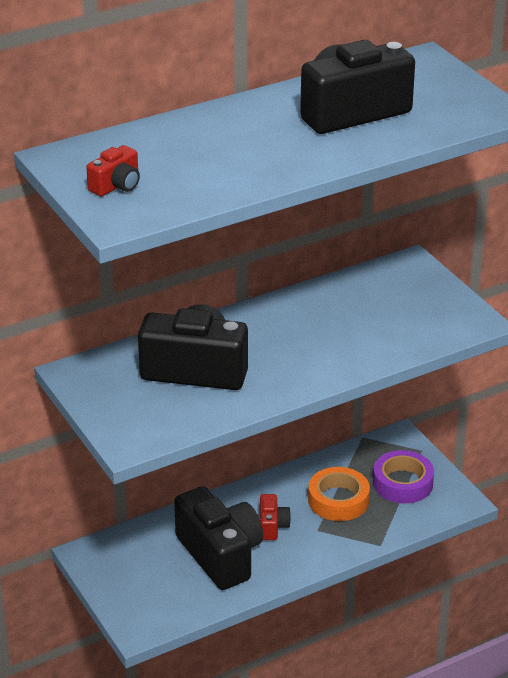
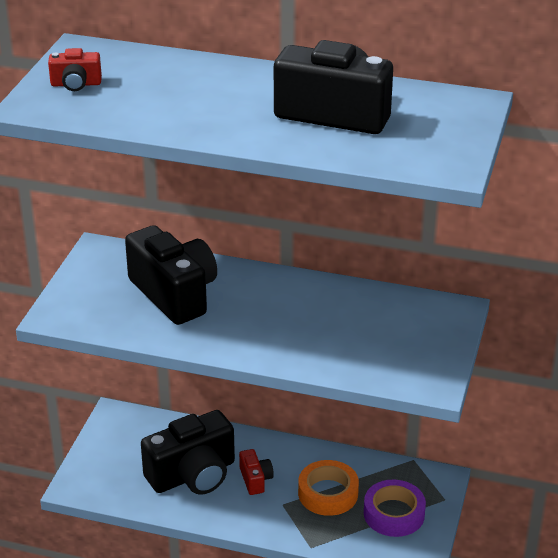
camera: 45 degrees right, 0 degrees up
black camera [174,486,263,590] -> black camera turned 45 degrees clockwise [141,410,235,495]
red camera [260,494,291,540] -> red camera turned 60 degrees counterclockwise [239,449,274,495]

